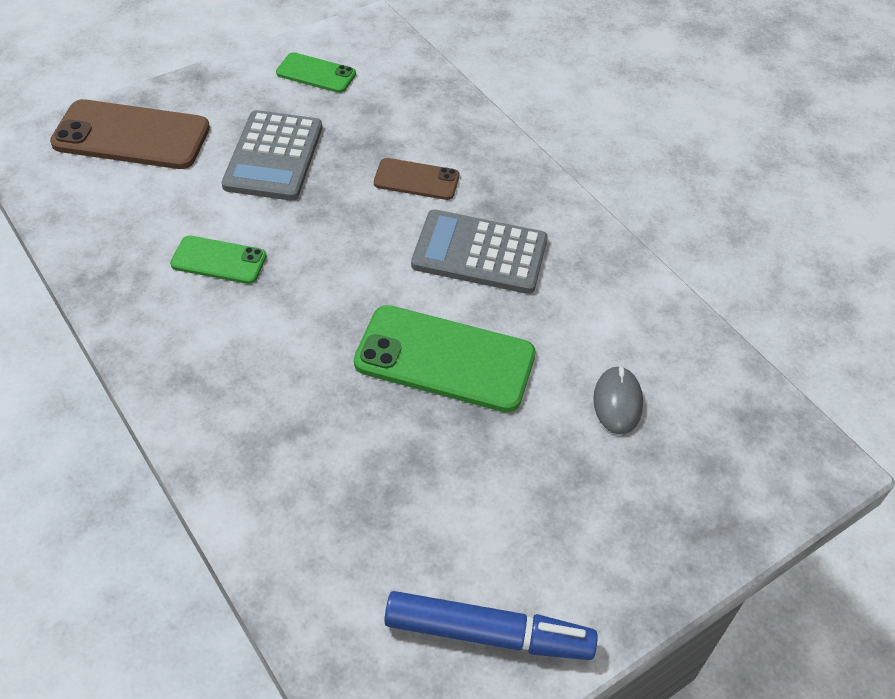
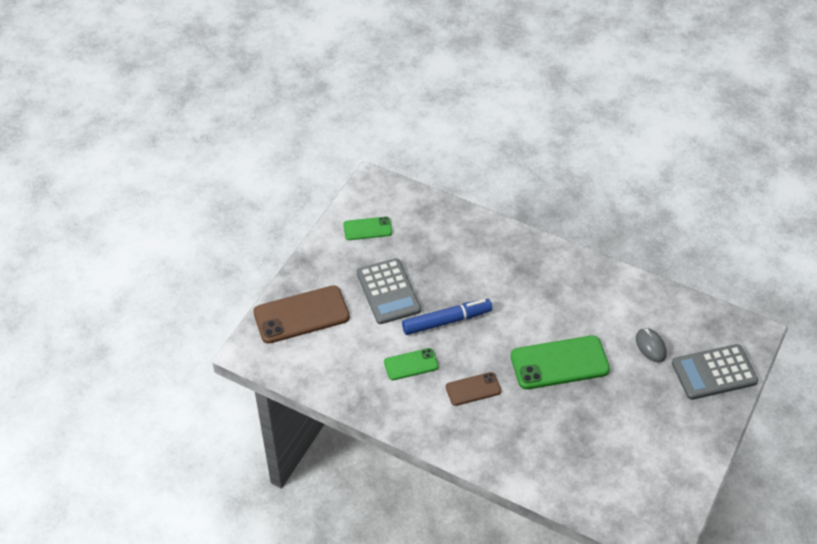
camera: 25 degrees left, 0 degrees up
brown phone [374,158,459,200] -> brown phone moved to [446,372,501,406]
blue marker [384,591,598,660] -> blue marker moved to [402,299,492,335]
grey calculator [411,209,548,294] -> grey calculator moved to [672,344,758,400]

